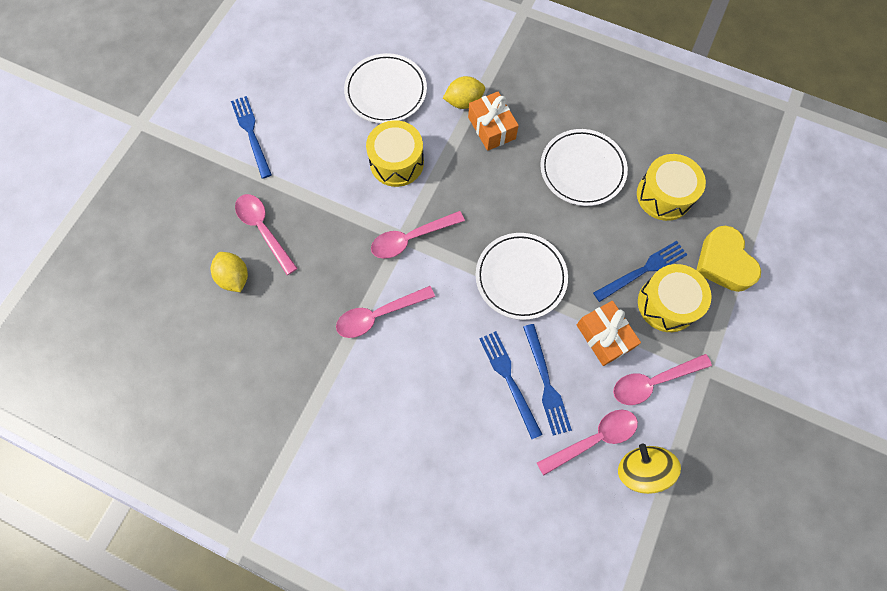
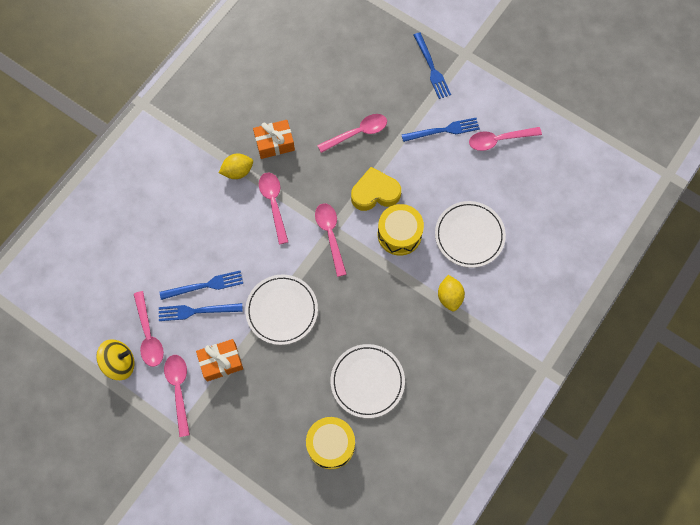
camera: 100 degrees right, 0 degrees up
yellow lemon [211,252,248,292] -> yellow lemon moved to [219,154,253,179]
orange gift [468,91,519,151] -> orange gift moved to [253,120,295,159]
blue fork [593,241,687,302] -> blue fork moved to [413,32,451,99]
yellow drum [638,264,712,332] -> none
yellow heart [697,226,761,292] -> yellow heart moved to [351,167,401,211]
none -> pink spoon [469,127,542,151]

